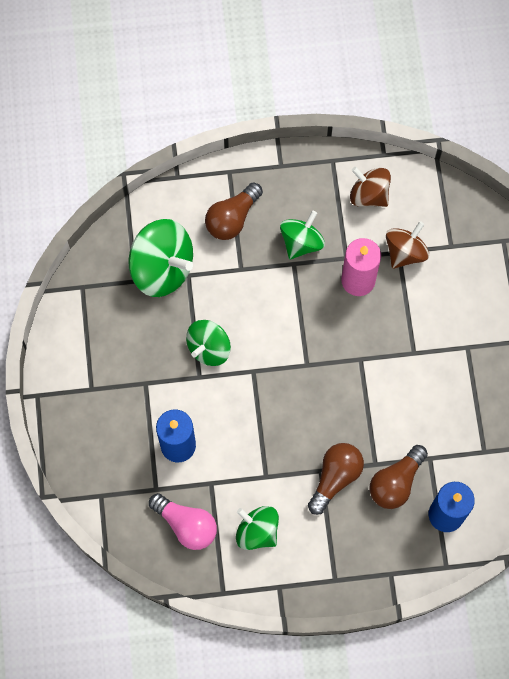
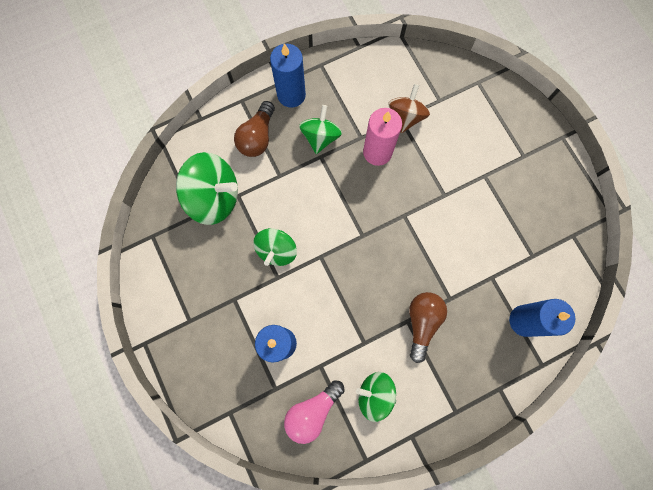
camera: 20 degrees left, 5 degrees up
pink light bulb [149,493,217,550] -> pink light bulb turned 120 degrees clockwise [284,380,345,444]
brown spinning top [350,167,391,207] -> none
brown light bulb [370,445,428,509] -> none
none -> blue candle [270,44,306,108]

